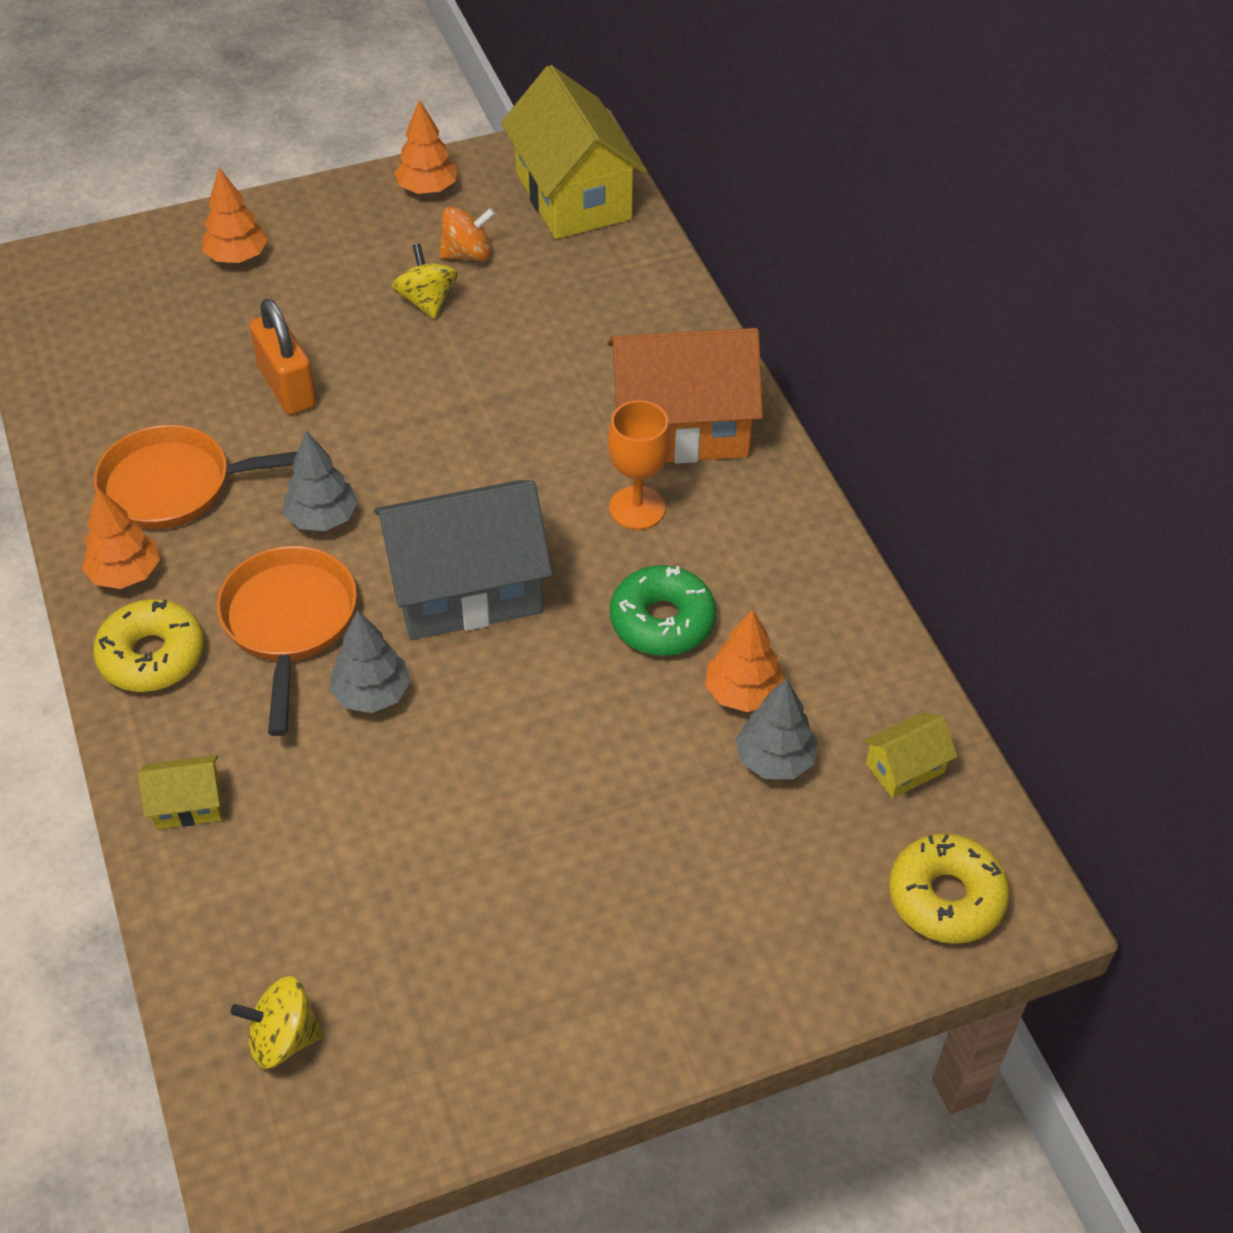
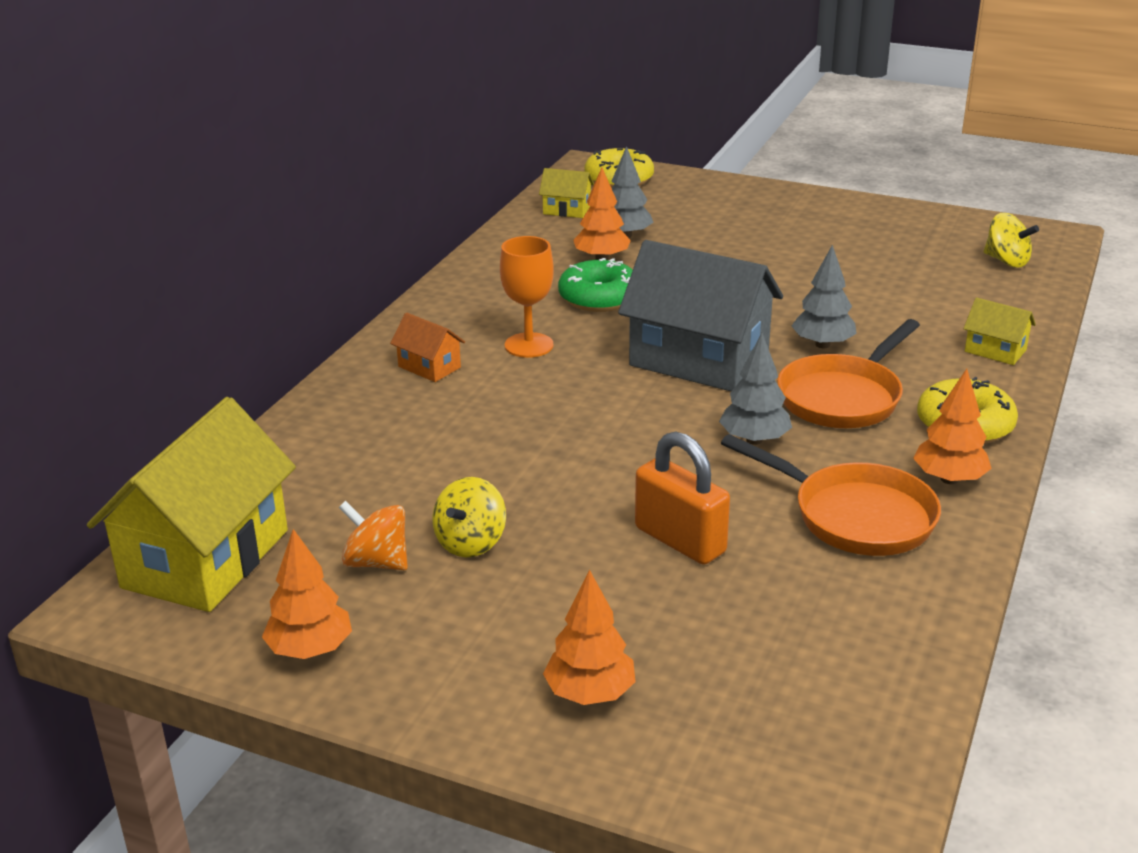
camera: 135 degrees left, 20 degrees down
orange padlock [249,298,317,415] -> orange padlock turned 60 degrees counterclockwise [635,431,730,565]
orange house [607,328,763,464] -> orange house [390,313,465,382], size x0.44

